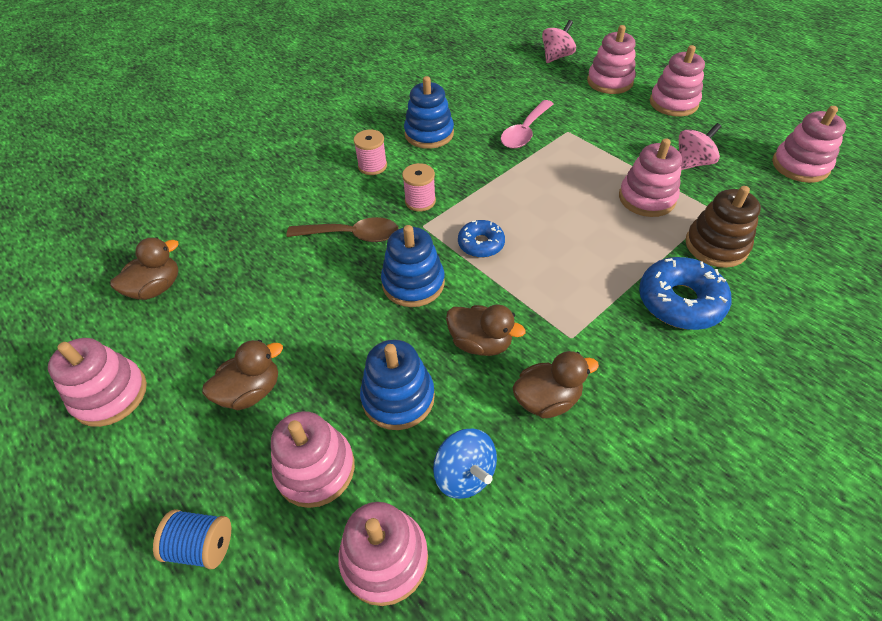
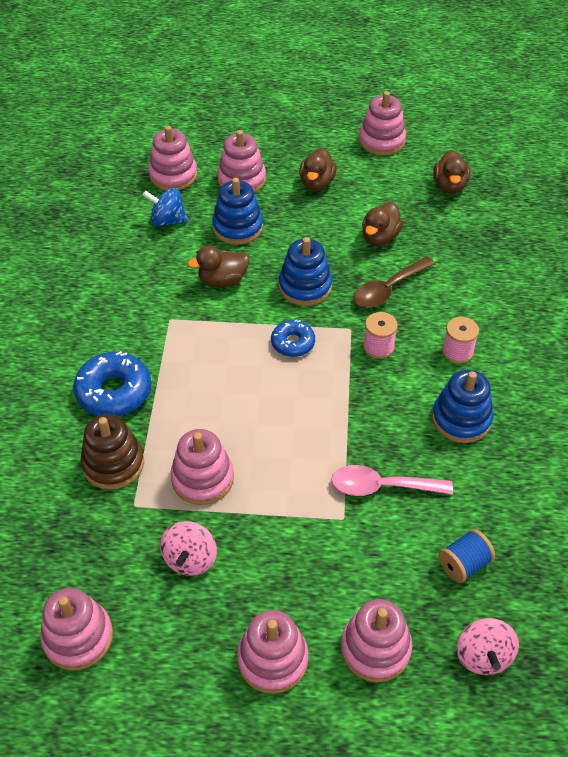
camera: 135 degrees right, 0 degrees up
blue spool [153,509,231,569] -> blue spool moved to [438,529,495,583]
pink spoon [501,100,554,149] -> pink spoon turned 75 degrees counterclockwise [331,465,453,496]
brown duck [512,351,599,418] -> brown duck moved to [362,202,403,246]

